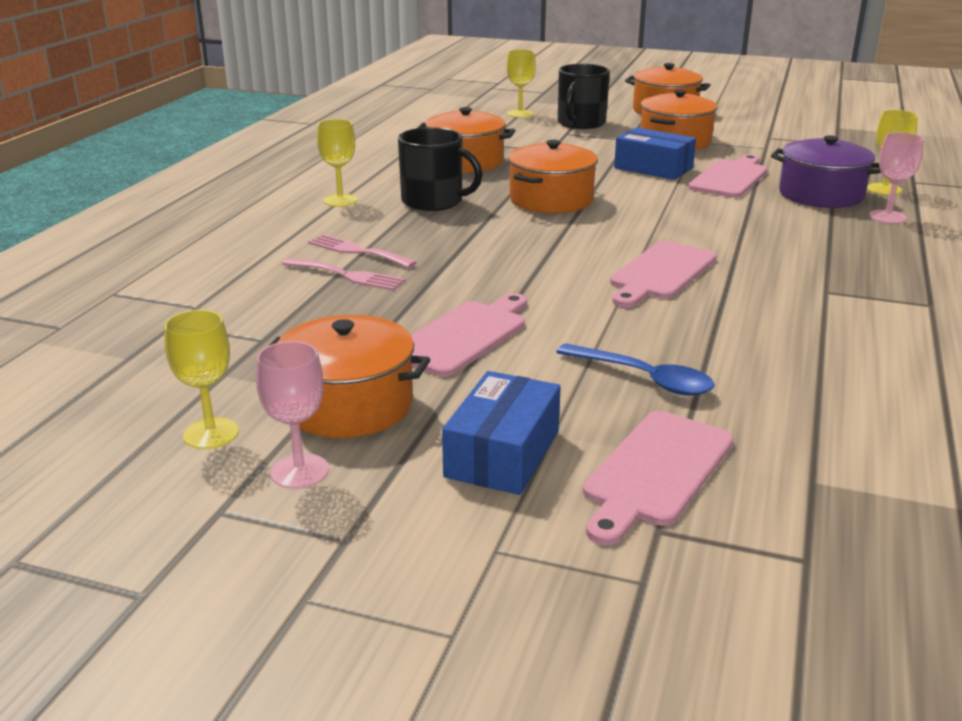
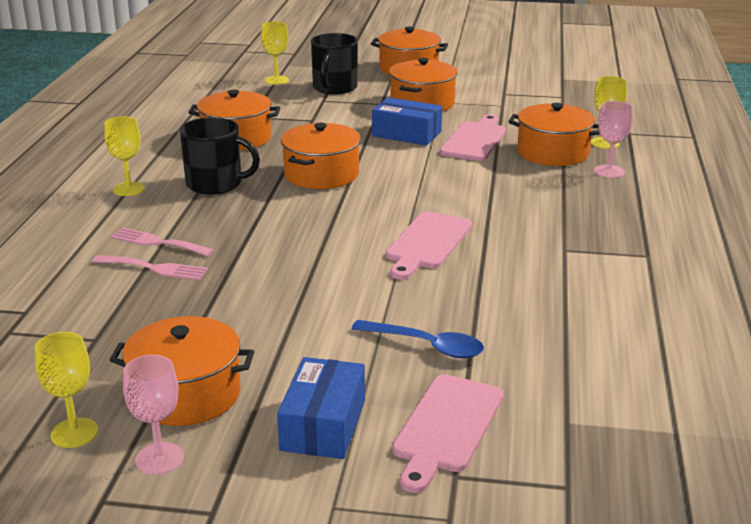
camera: 10 degrees left, 0 degrees up
pink cutting board [411,293,527,377] -> none
purple pot [771,135,881,208] -> orange pot [508,103,600,166]

